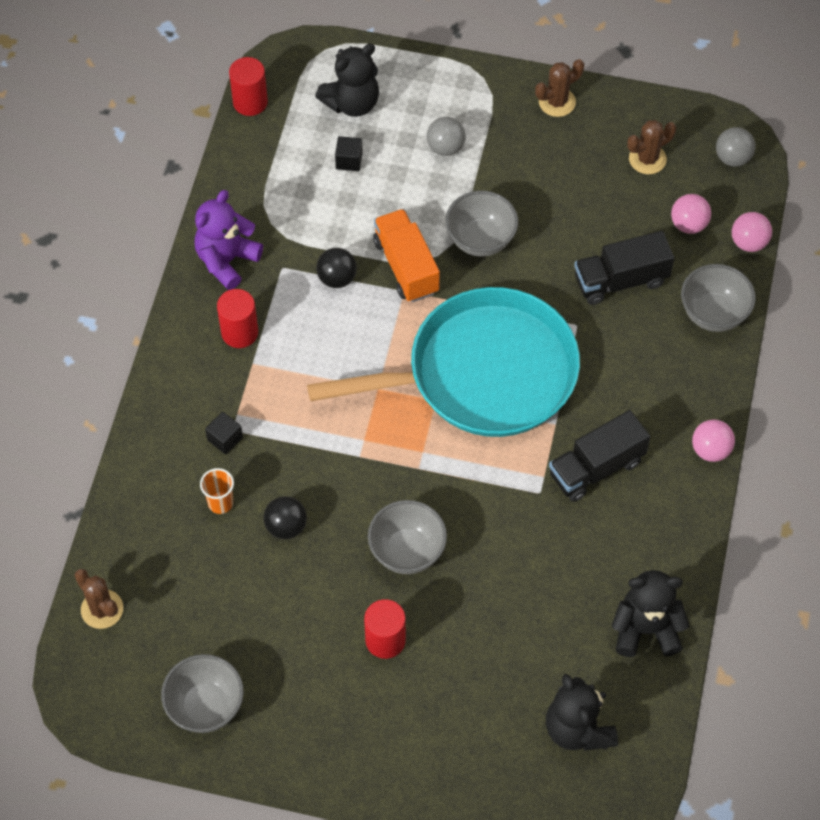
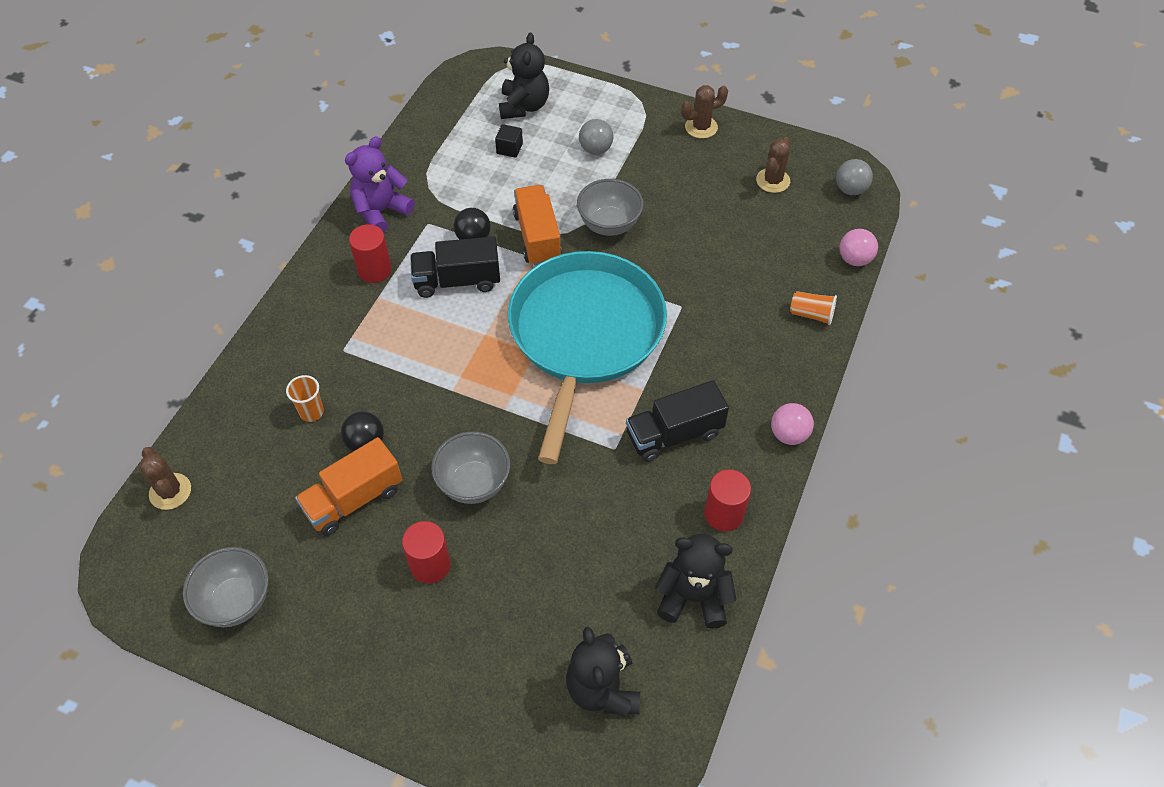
camera: 10 degrees right, 5 degrees down
black cube [205,412,243,455] -> none
red cylinder [229,57,268,116] -> red cylinder moved to [704,469,751,531]
turquoise pan [307,287,580,437] -> turquoise pan turned 75 degrees counterclockwise [508,251,667,464]
black teddy bear [315,44,379,117] -> black teddy bear turned 60 degrees counterclockwise [499,33,549,119]
black truck [574,231,674,305] -> black truck moved to [410,236,500,298]
brown cactus [627,120,676,174] -> brown cactus turned 45 degrees counterclockwise [756,137,791,193]
pink ball [671,194,711,234] -> none
grey bowl [681,264,756,332] -> orange cup [790,291,837,325]
none -> orange truck [295,437,403,536]

